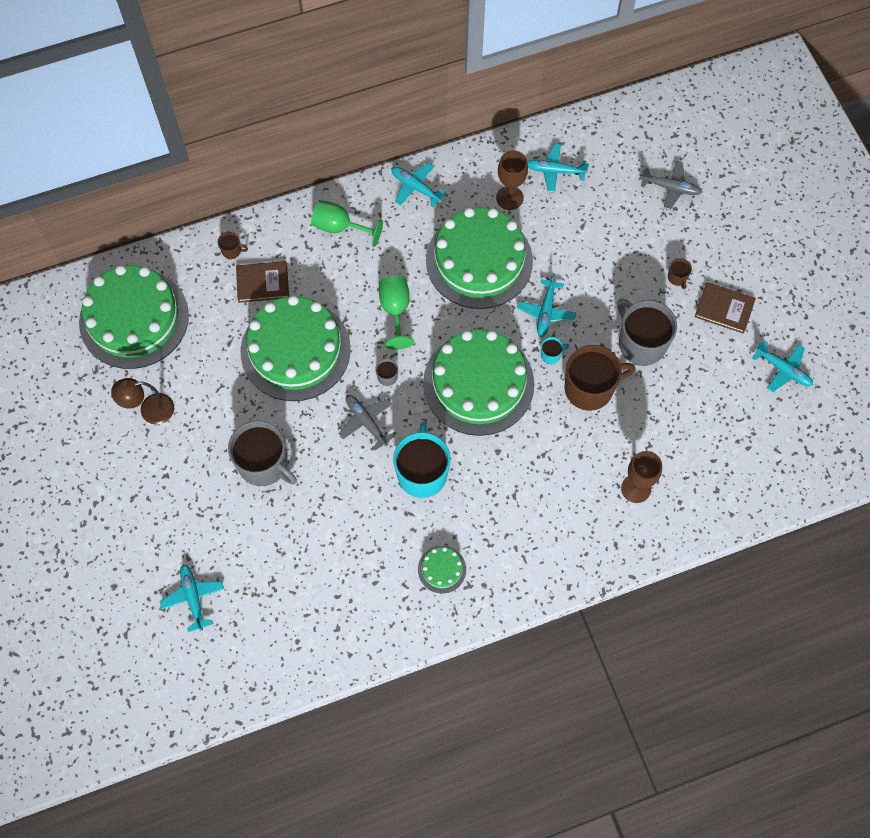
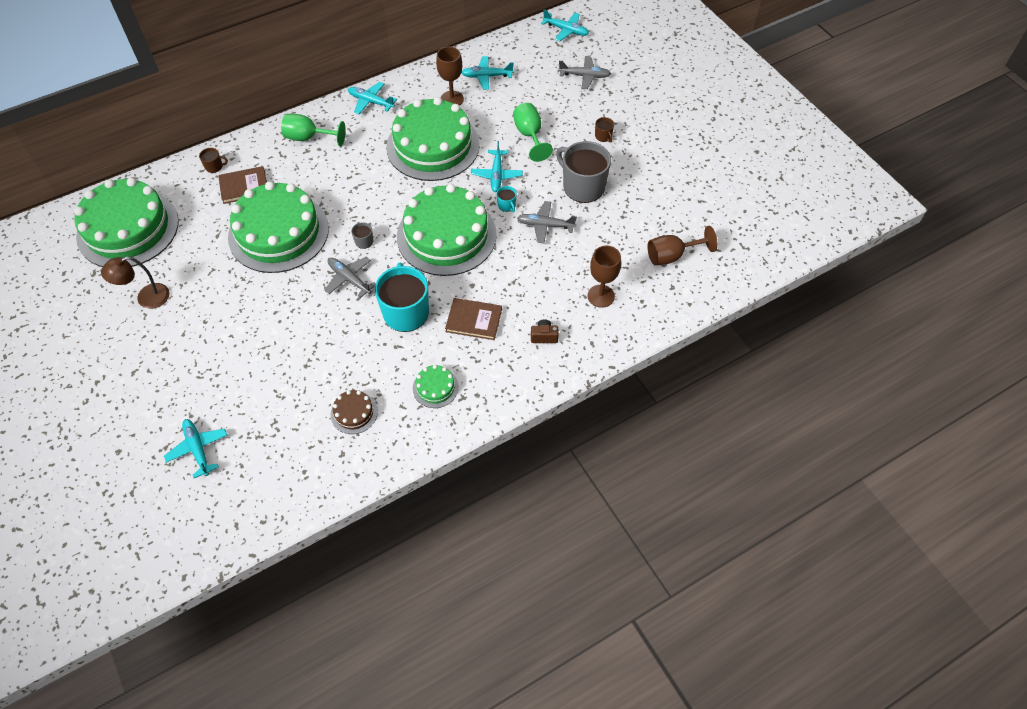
camera: 10 degrees left, 10 degrees down
grey mug [228,420,297,486] -> none
green goblet [379,276,414,350] -> green goblet moved to [513,103,553,162]
turquoise mug [541,337,569,364] -> turquoise mug turned 90 degrees clockwise [497,186,517,212]
brown mug [565,345,635,411] -> grey plane [517,201,577,243]
brown book [694,282,756,334] -> brown book moved to [445,298,502,340]
turquoise plane [752,341,813,392] -> turquoise plane moved to [541,9,589,41]
none -> brown cake [331,390,378,434]
none -> brown camera [531,319,559,343]
none -> brown goblet [648,226,717,265]

